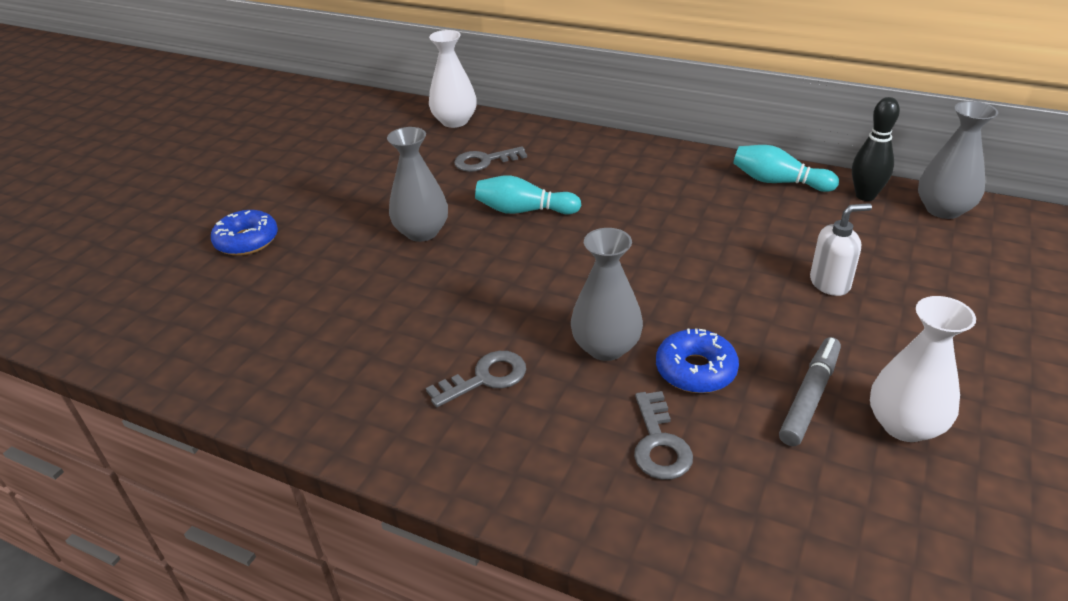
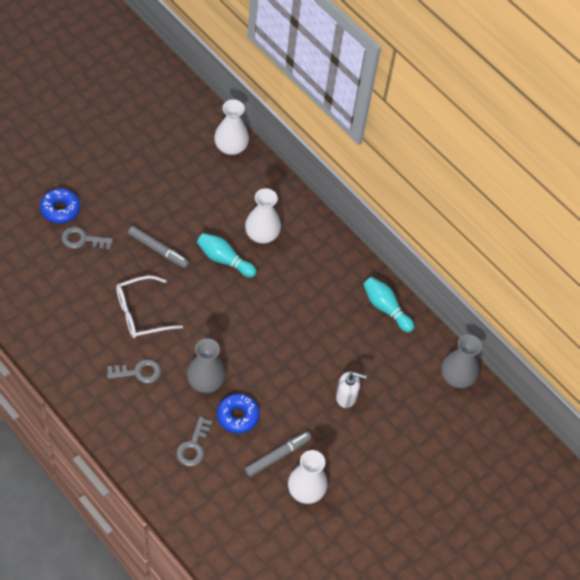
camera: 15 degrees right, 20 degrees up
grey vase [387,127,448,242] -> grey marker [128,226,190,268]
grey key [454,146,527,172] -> grey key moved to [61,227,113,250]
black bowling pin [852,97,900,201] -> none
none -> white glasses [116,276,183,338]
none -> white vase [245,188,281,243]

